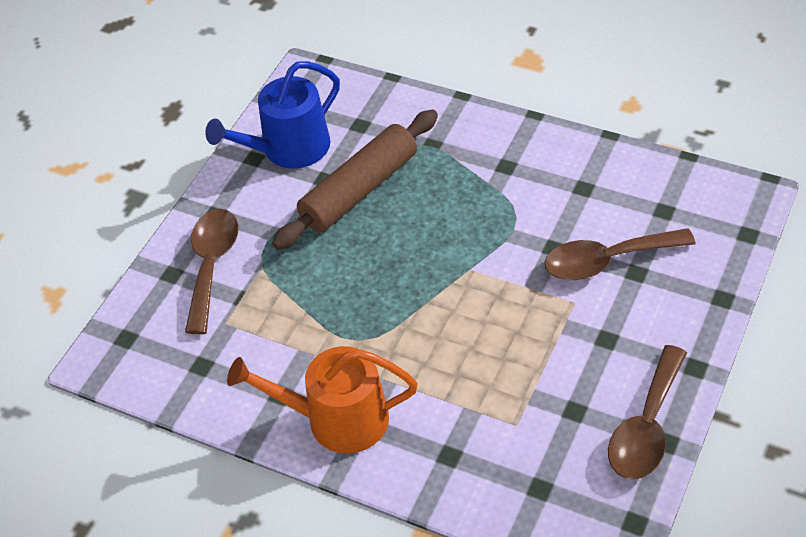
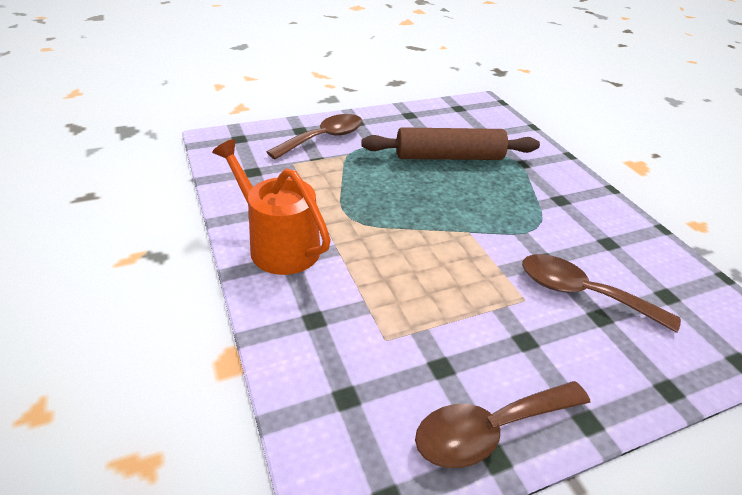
camera: 35 degrees right, 10 degrees down
blue watering can [205,61,340,169] -> none

